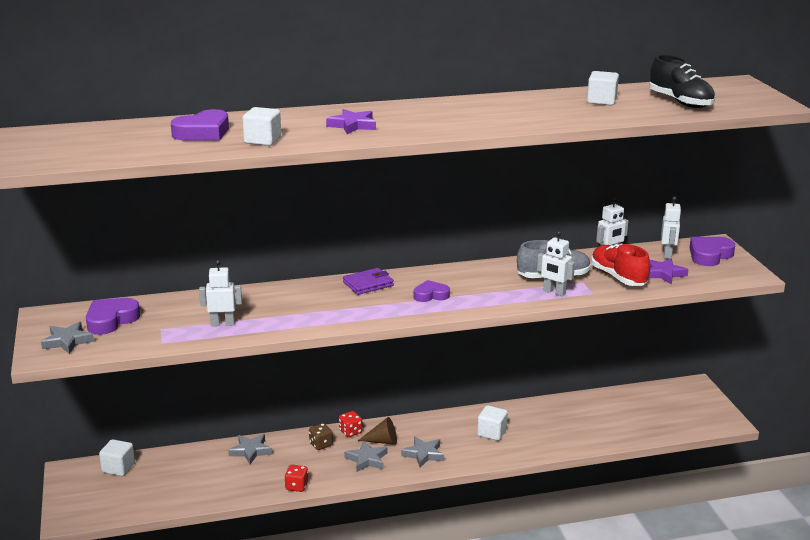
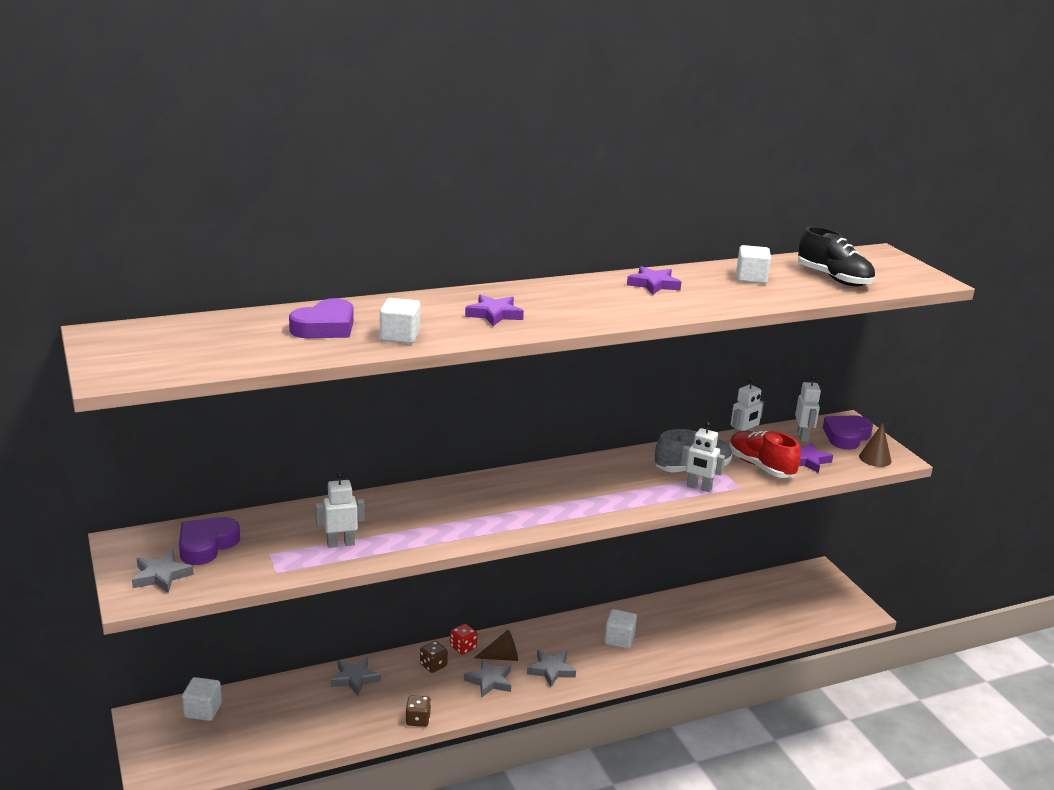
camera: 10 degrees left, 0 degrees up
red dice [284,465,308,492] -> brown dice [405,695,431,727]
purple wallet [343,268,394,295] -> none
purple heart [414,280,450,302] -> none
none -> purple star [627,266,681,295]
none -> brown cone [859,423,892,467]

